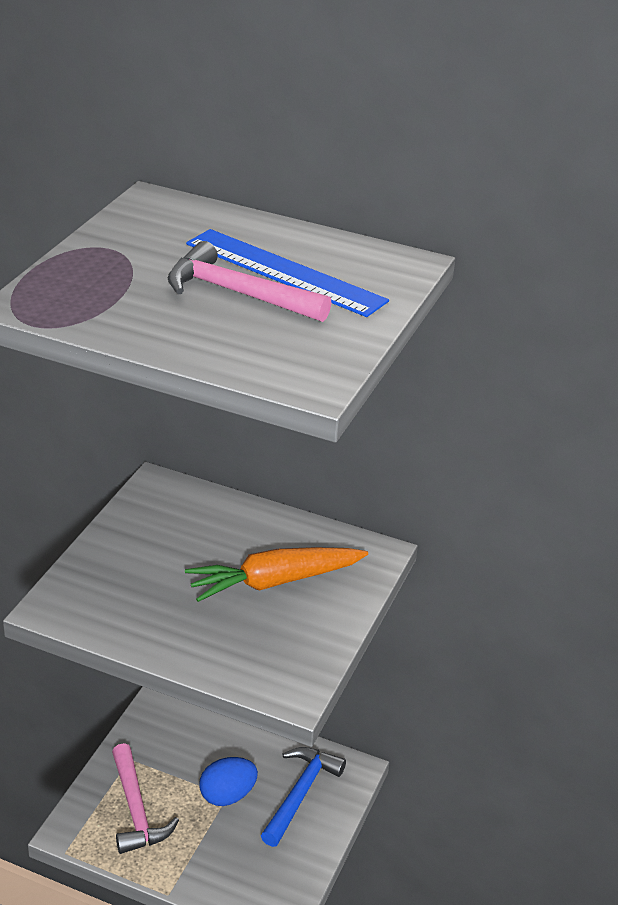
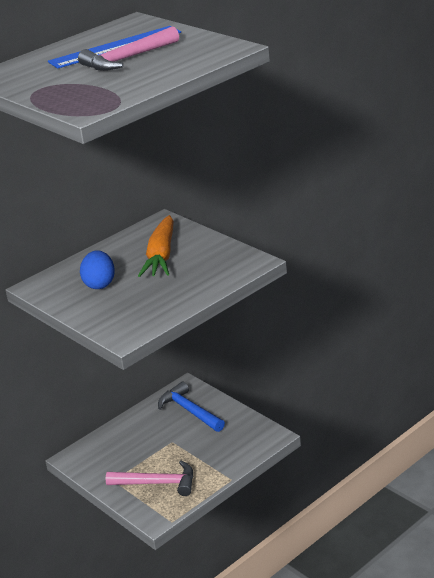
camera: 60 degrees left, 5 degrees down
blue egg [199,757,258,806] -> blue egg moved to [80,250,115,289]

